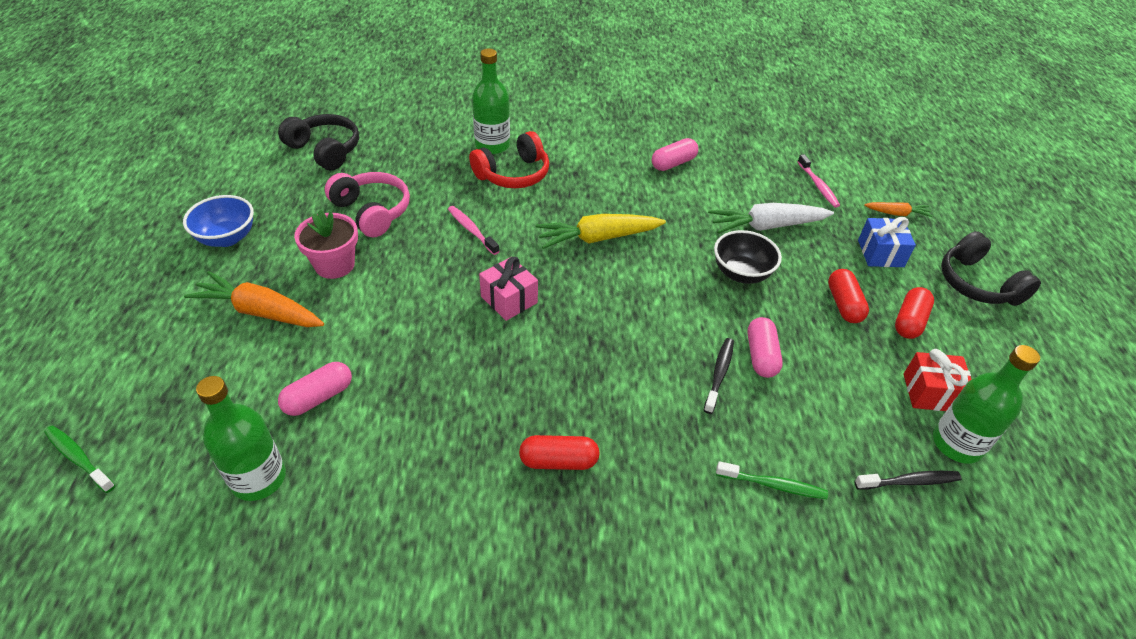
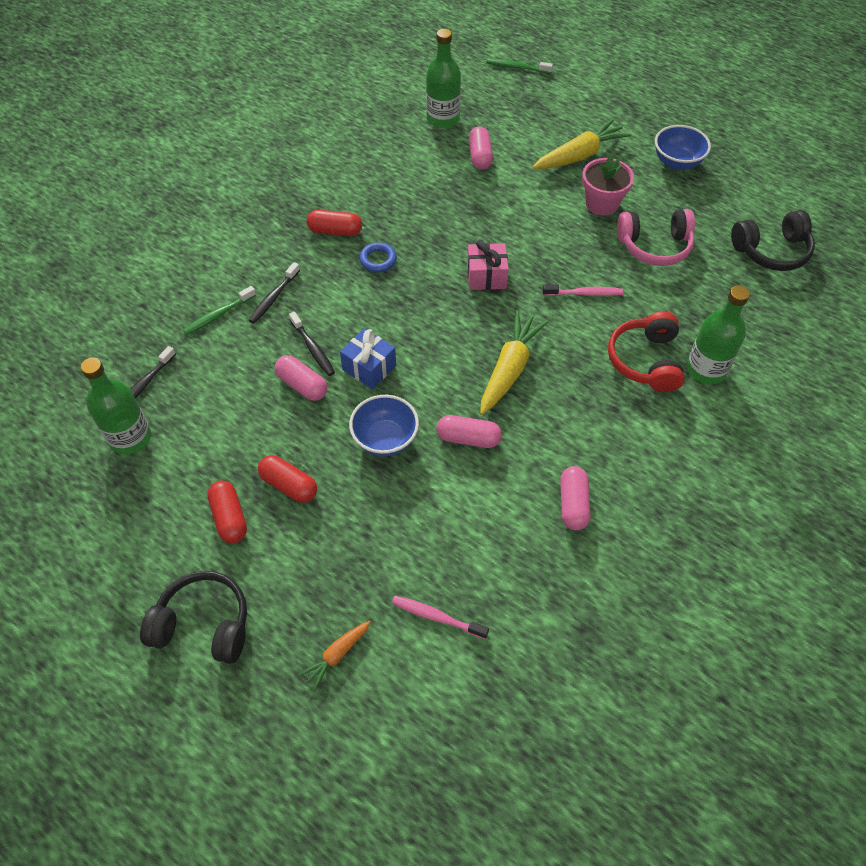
camera: 130 degrees right, 10 degrees up
green toothbrush [44,426,115,493] -> green toothbrush turned 150 degrees counterclockwise [487,59,553,74]
orange carrot [184,271,324,327] -> yellow carrot [532,119,632,169]
red capsule [519,435,600,470] -> red capsule turned 60 degrees clockwise [307,210,362,236]
white carrot [708,203,834,234] -> none
black bowl [714,230,782,284] -> blue bowl [349,395,419,456]
blue gift [858,217,916,267] -> blue gift moved to [340,328,396,389]
red gift [903,349,972,411] -> none
none -> black toothbrush [248,262,300,324]
none -> blue ring [359,243,397,272]
none -> pink capsule [436,415,502,448]

